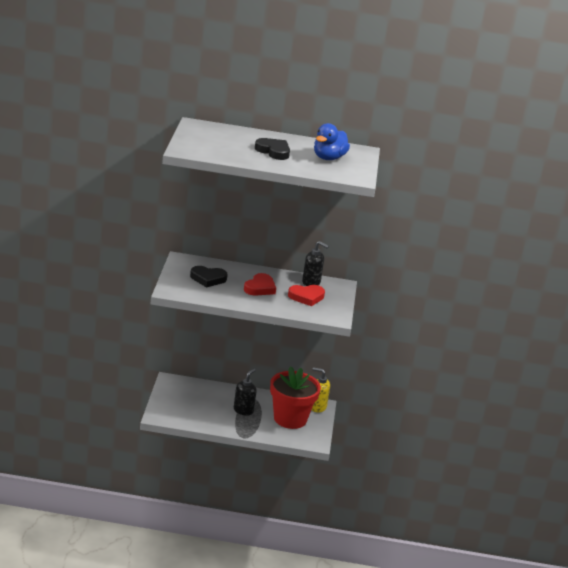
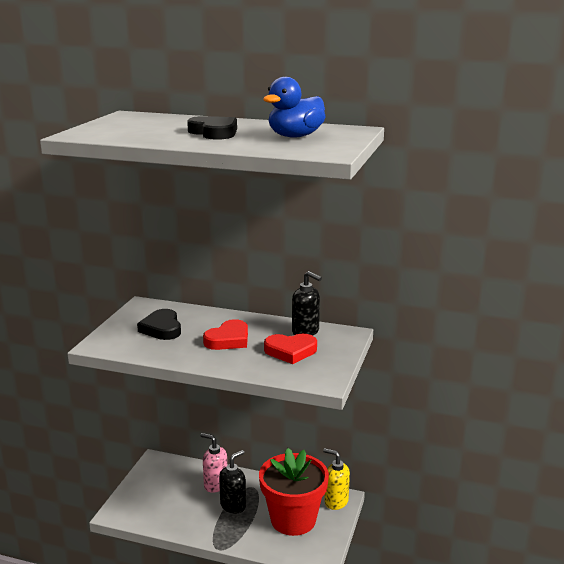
camera: 15 degrees right, 5 degrees down
black heart [190,266,228,288] -> black heart turned 60 degrees clockwise [137,309,181,340]
none -> pink soap dispenser [200,433,227,493]

